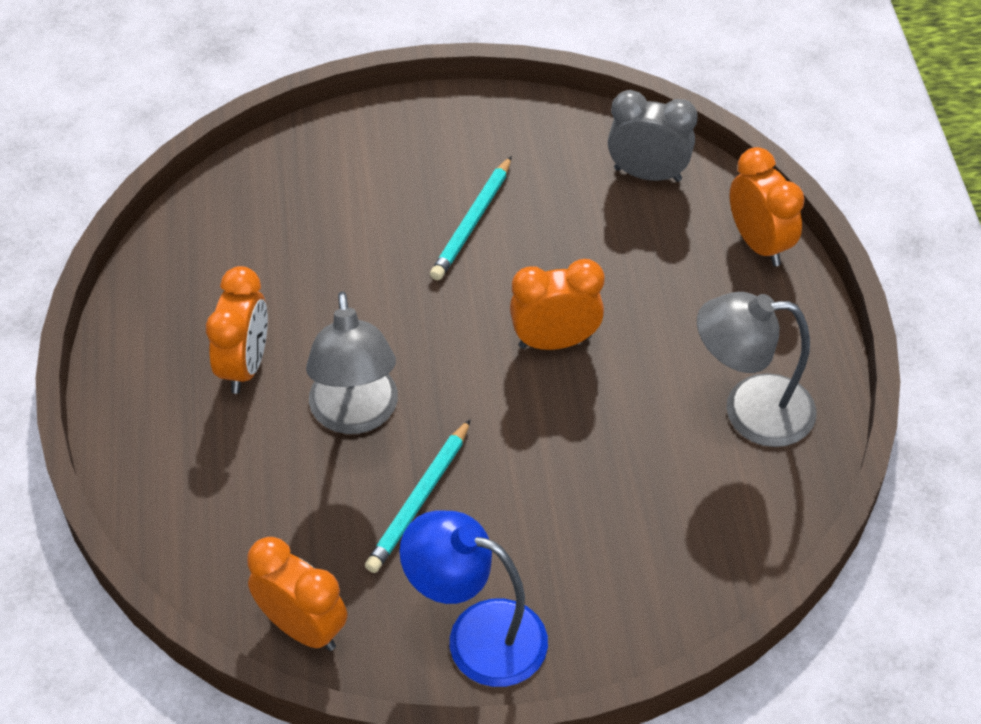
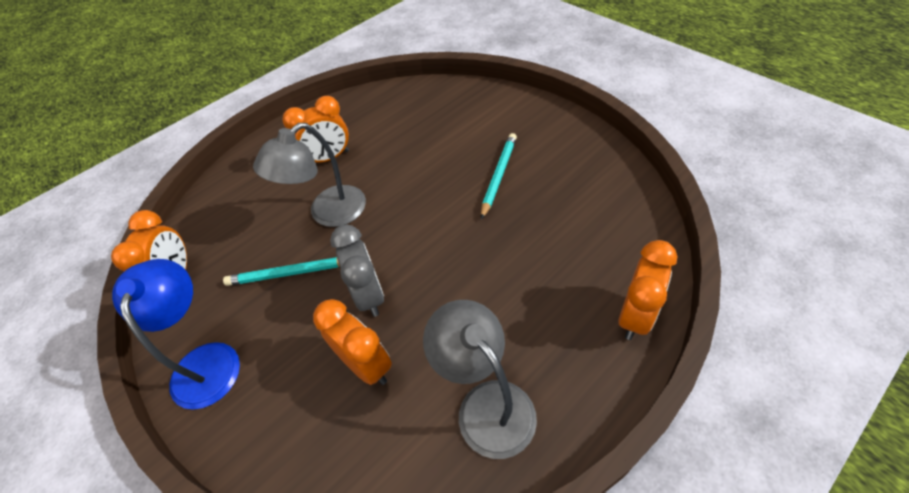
camera: 60 degrees right, 0 degrees up
turquoise pencil [430,156,512,280] -> turquoise pencil turned 120 degrees clockwise [481,133,517,219]
orange clock [510,259,605,350] -> orange clock moved to [313,299,392,385]
grey clock [608,90,698,182] -> grey clock moved to [330,224,384,317]

